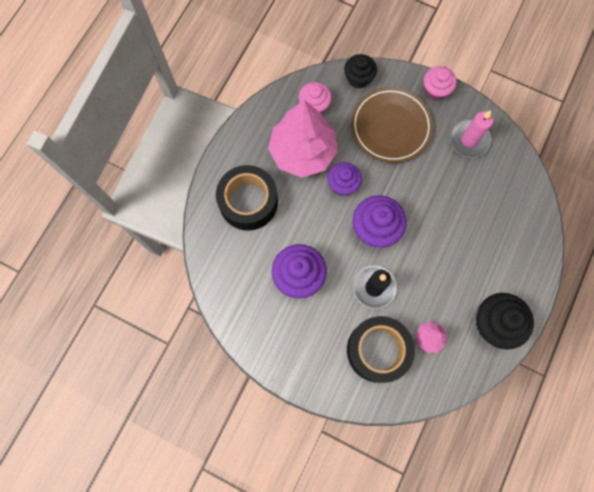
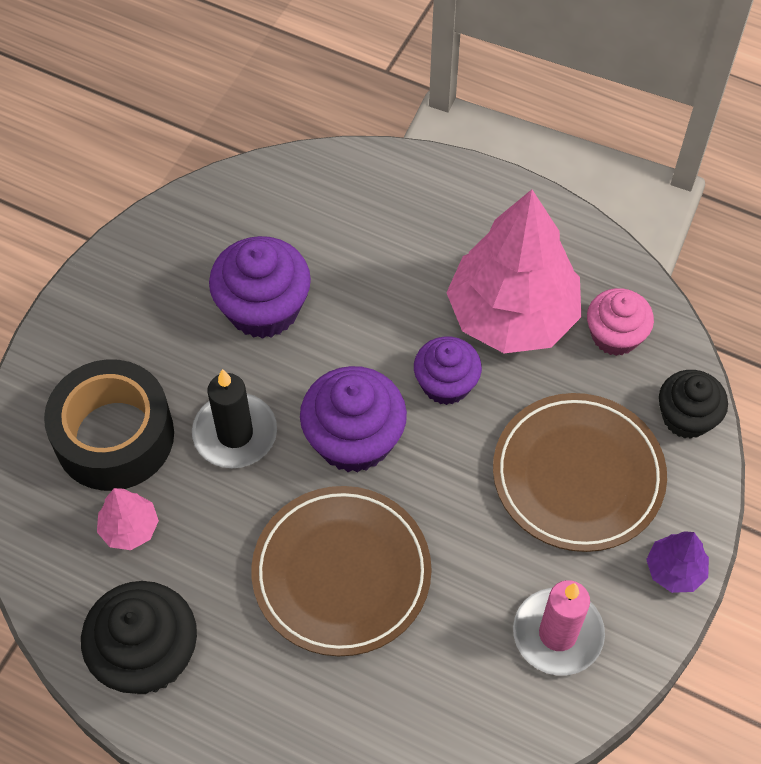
camera: 90 degrees right, 15 degrees down
black tape [216,165,278,230] -> none
pink cupcake [423,66,457,100] -> purple tree [646,531,709,593]
none -> brown plate [251,486,432,656]

